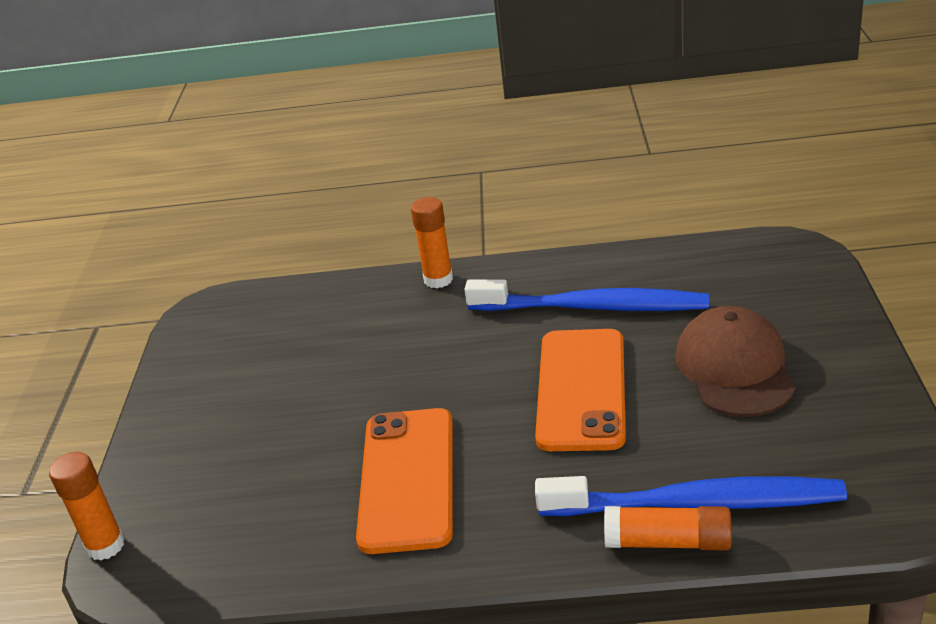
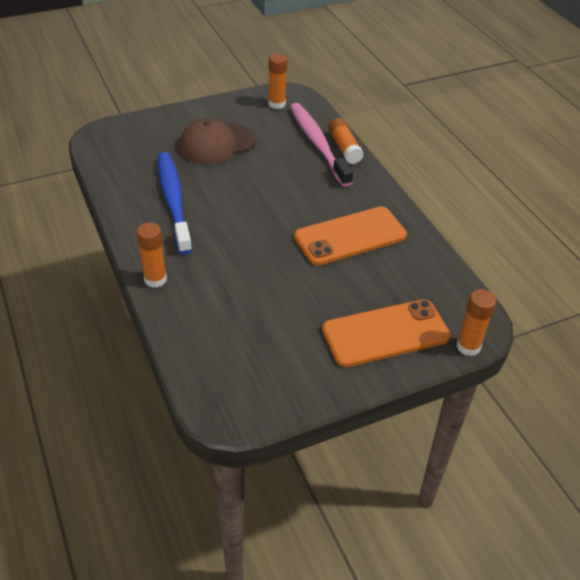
camera: 120 degrees left, 10 degrees up
orange phone [535,329,626,451] -> orange phone moved to [322,299,451,367]
blue toothbrush [535,476,847,516] -> pink toothbrush [290,103,353,187]
none -> orange glue stick [269,53,287,109]

